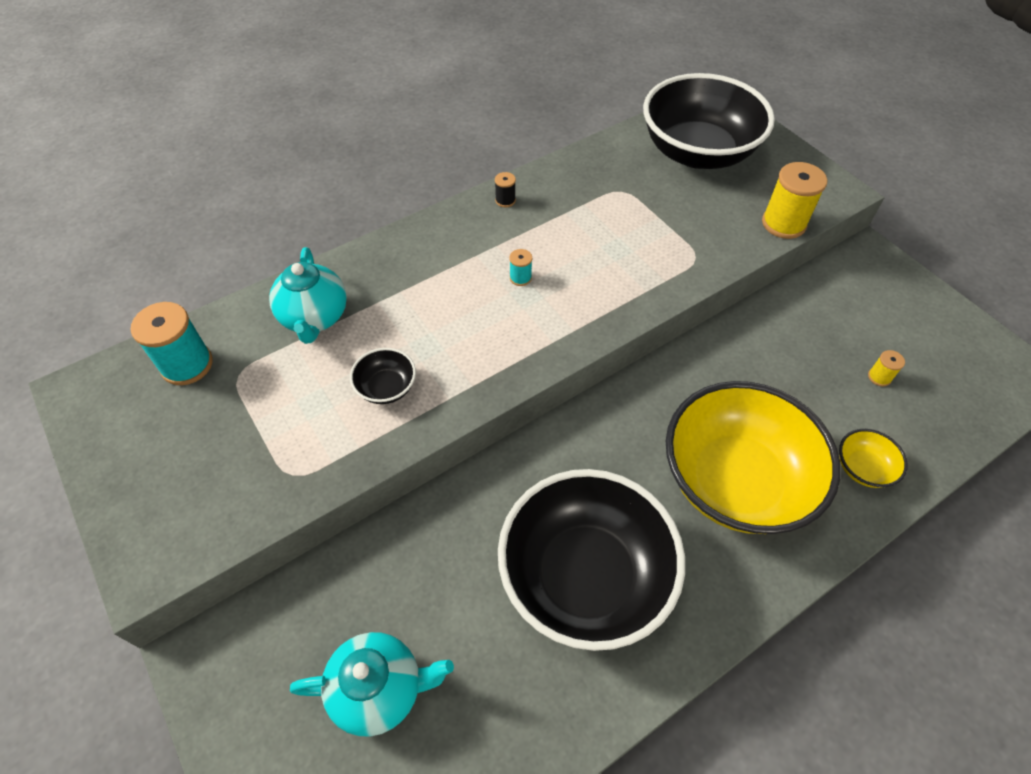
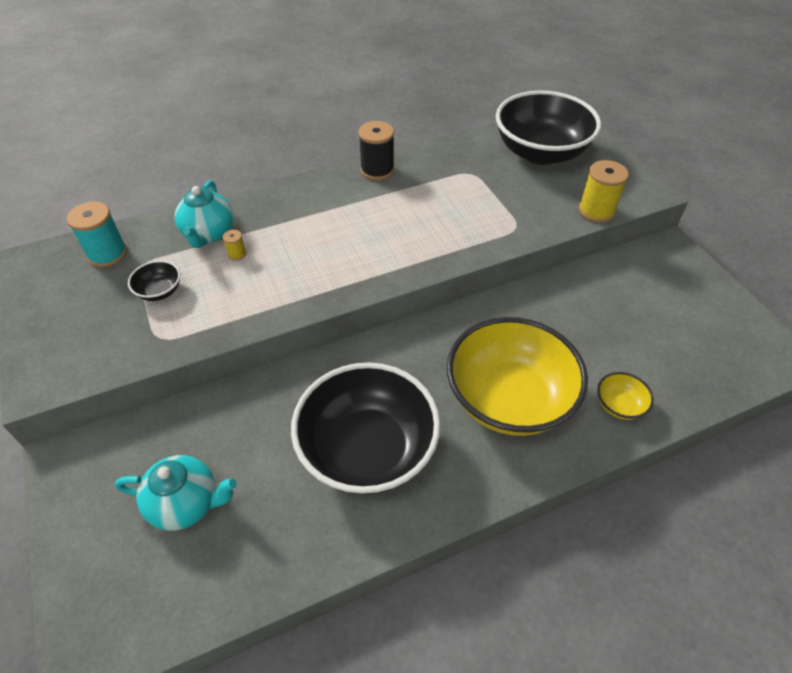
camera: 10 degrees right, 5 degrees down
black bowl [350,348,416,404] -> black bowl moved to [128,260,180,301]
black spool [495,172,516,207] -> black spool [358,121,394,180], size x2.09
turquoise spool [509,249,532,286] -> none
yellow spool [868,350,905,386] -> yellow spool moved to [223,230,246,260]

